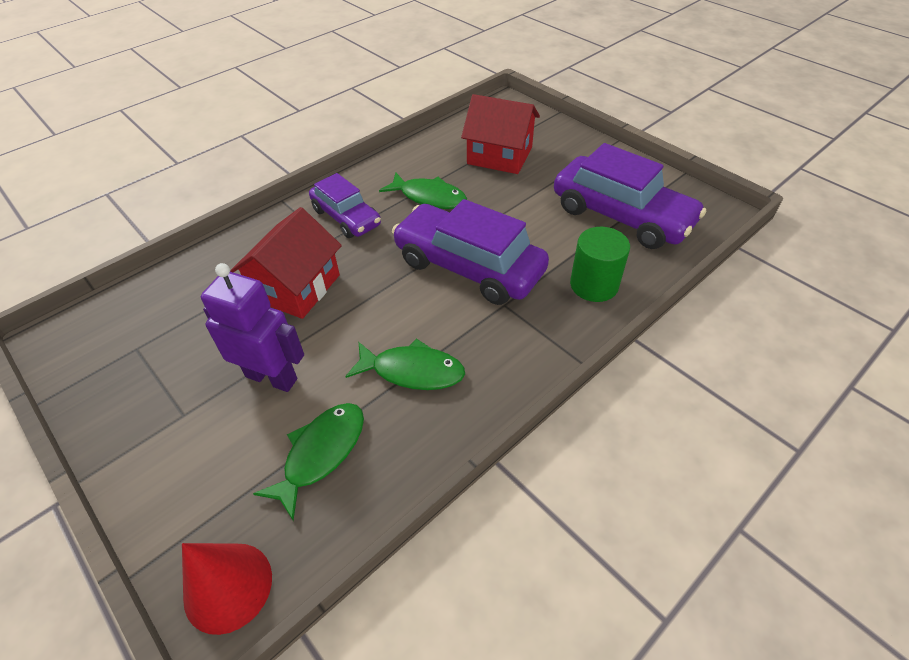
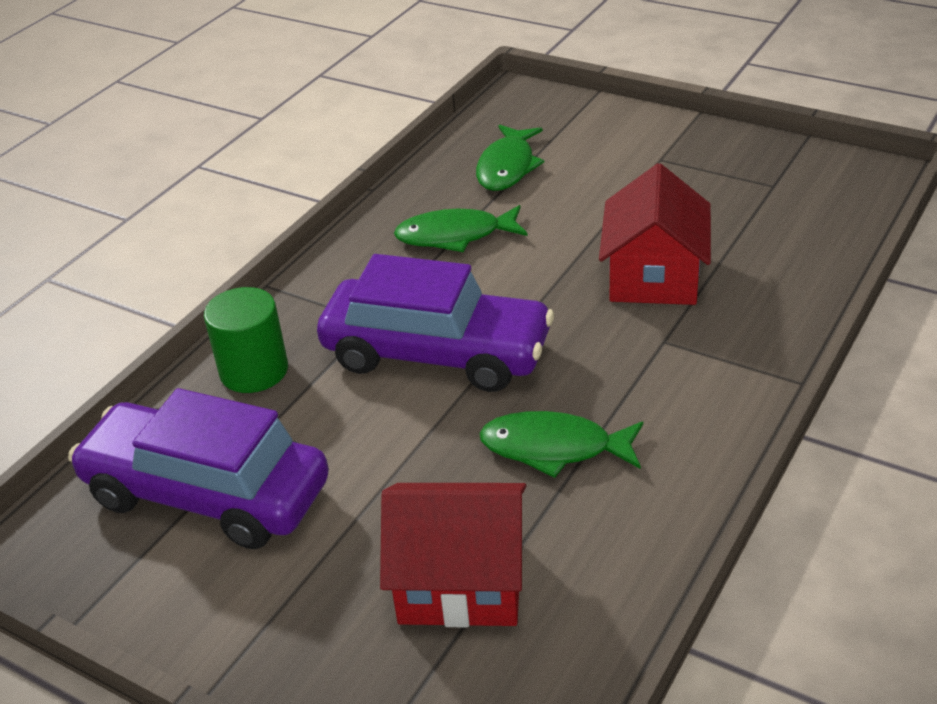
camera: 165 degrees right, 10 degrees down
red cone [182,543,272,635] -> none
purple robot [201,263,304,392] -> none
purple car [309,173,381,238] -> none

